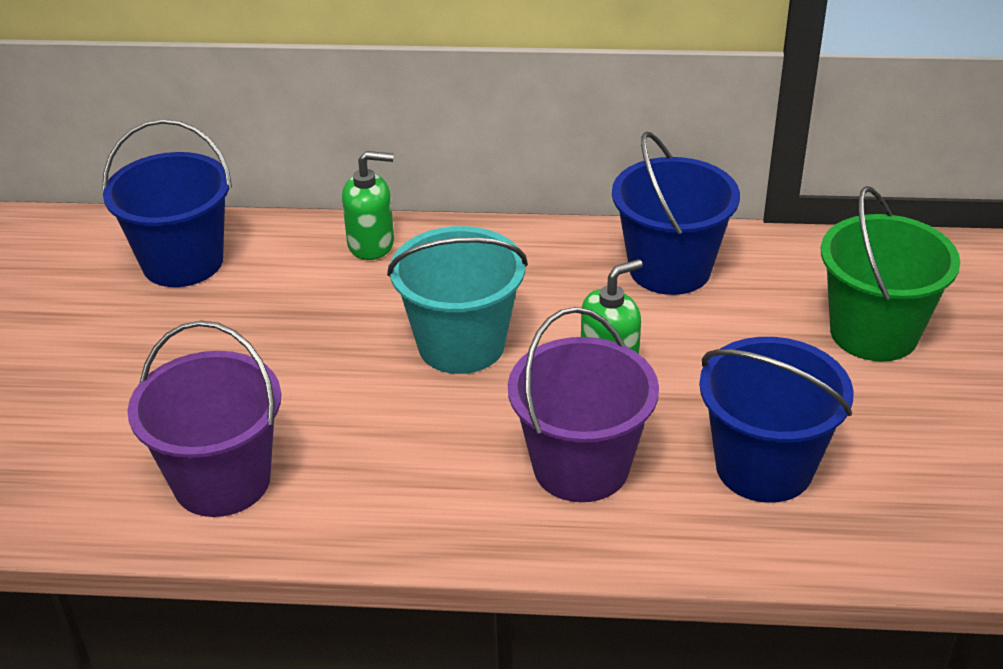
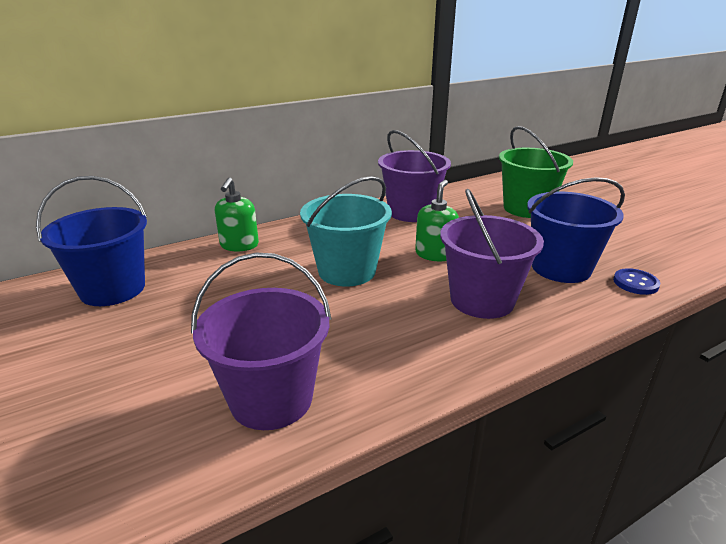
camera: 35 degrees left, 10 degrees down
green soap dispenser [342,151,394,260] -> green soap dispenser turned 135 degrees clockwise [215,177,259,251]
blue bucket [612,132,740,295] -> purple bucket [378,130,451,222]
none -> blue button [613,268,660,295]

